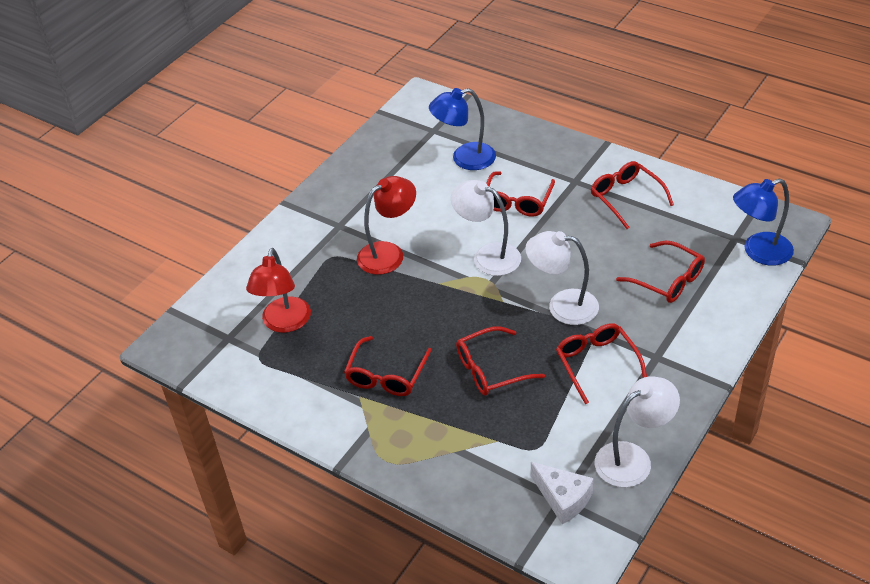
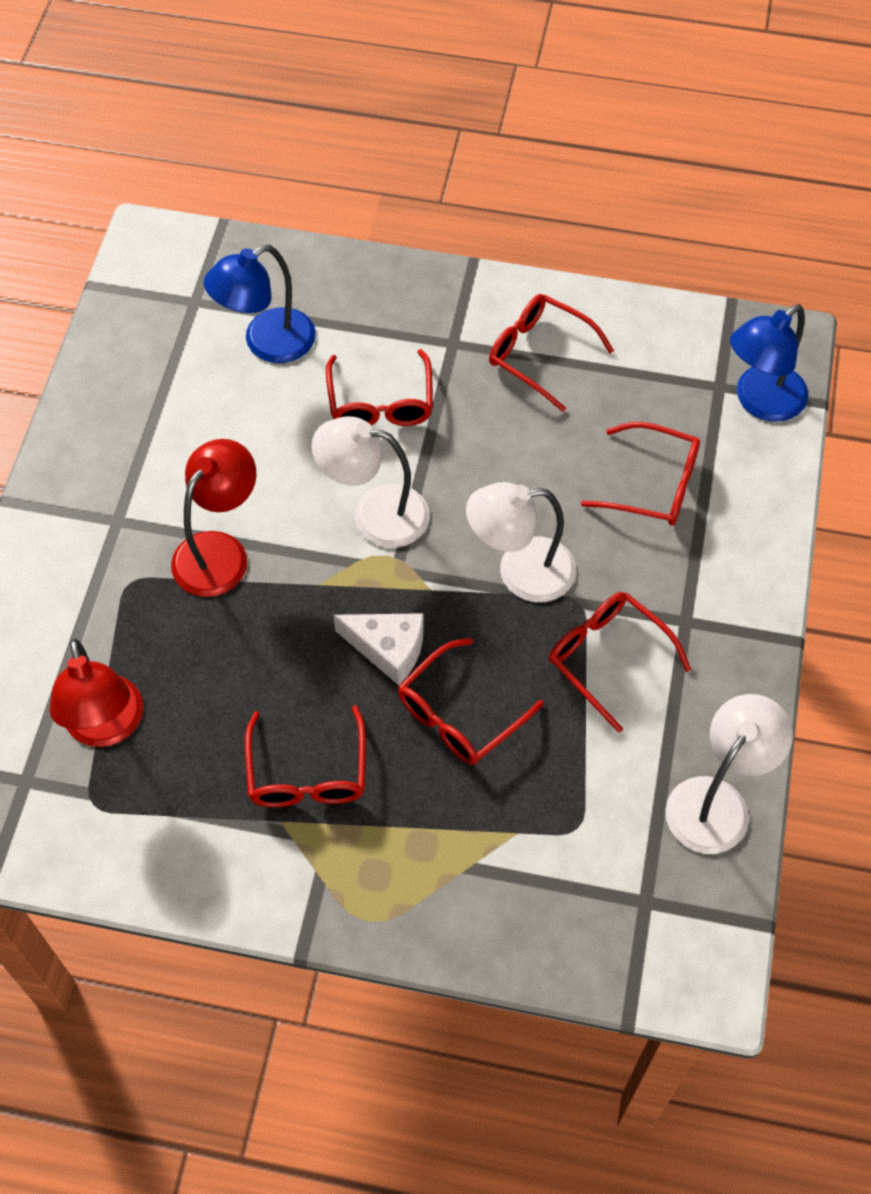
camera: 25 degrees left, 15 degrees up
white cheese [531,462,593,524] -> white cheese moved to [334,613,424,685]

